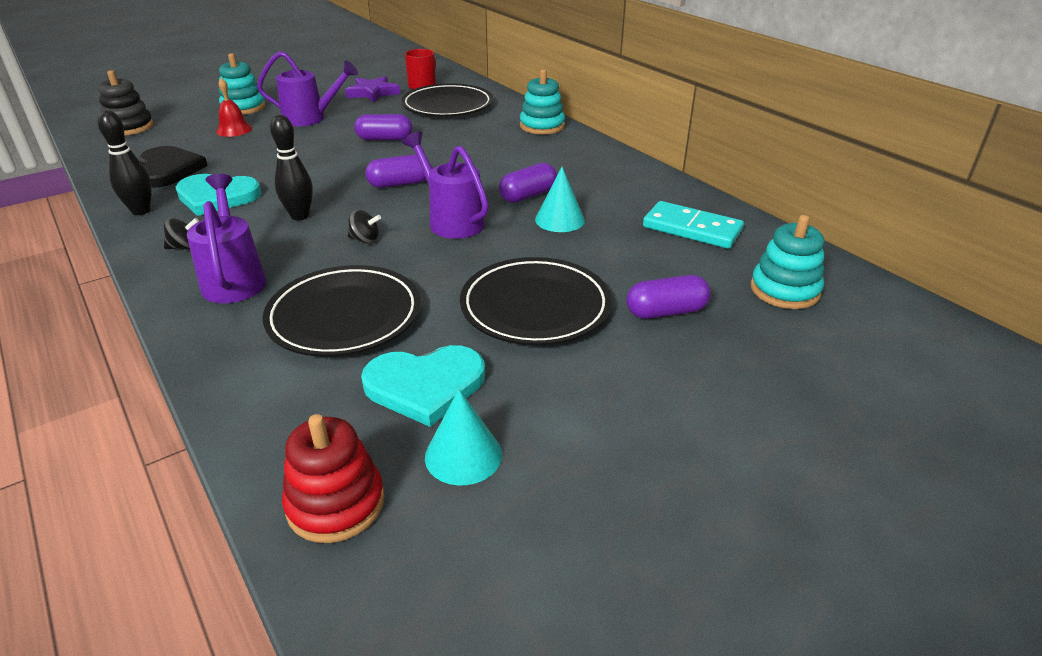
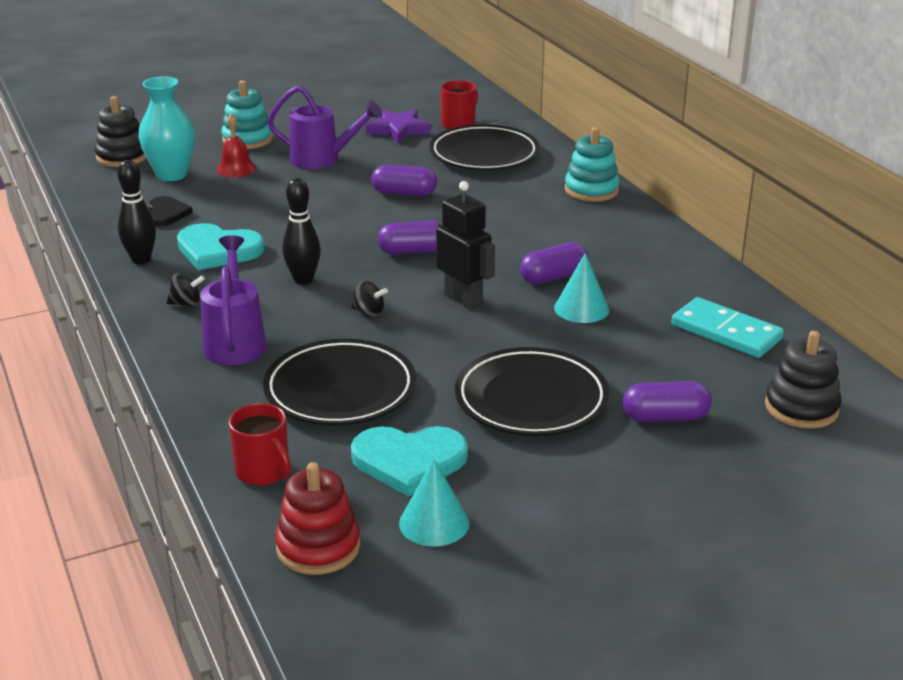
camera: 10 degrees right, 5 degrees down
black heart [139,146,208,188] -> black heart [148,196,193,227], size x0.63
purple watering can [402,131,489,239] -> black robot [436,181,495,310]
turquoise stacking toy [750,215,824,309] -> black stacking toy [765,331,841,429]
none -> turquoise vase [139,76,195,181]
none -> red mug [229,403,291,486]

